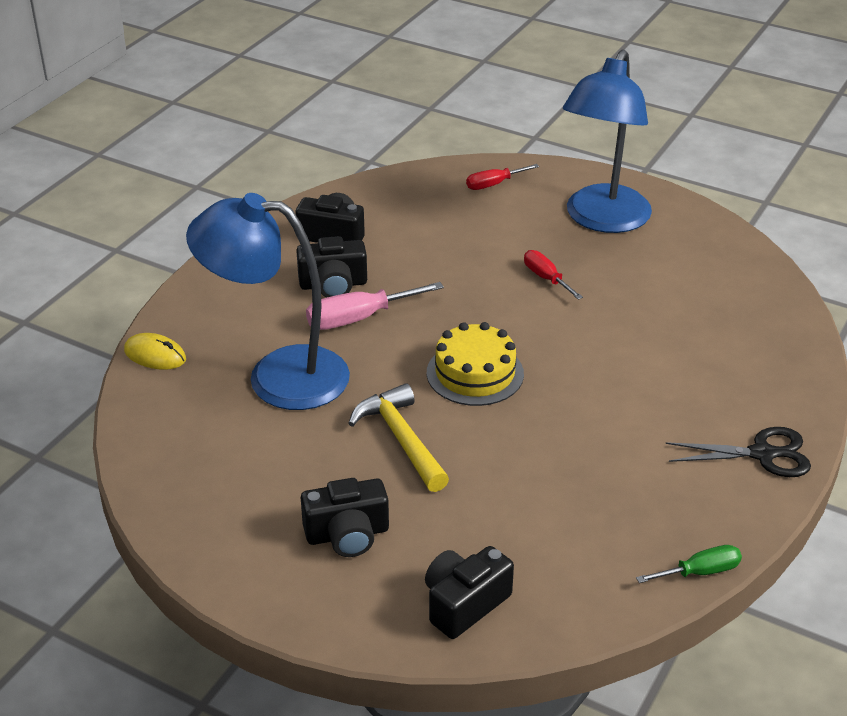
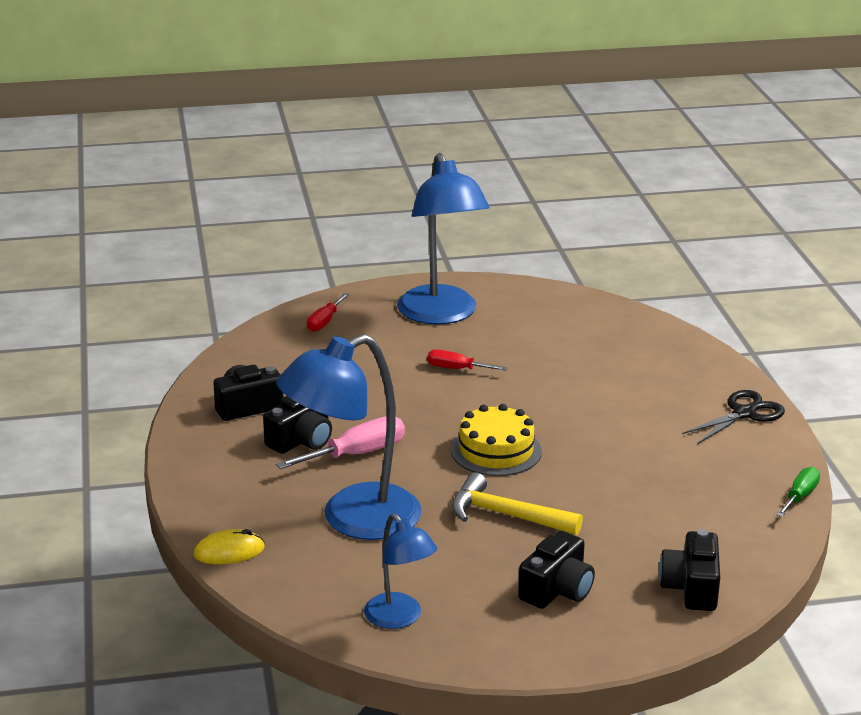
camera: 40 degrees left, 10 degrees down
pink screwdriver [306,282,444,330] -> pink screwdriver turned 150 degrees counterclockwise [276,416,405,469]
none -> blue lamp [364,513,437,629]

